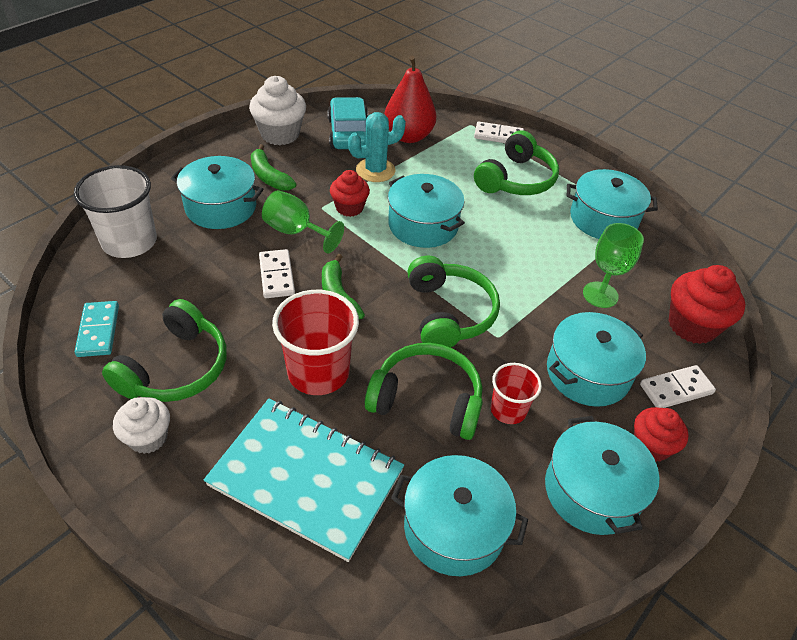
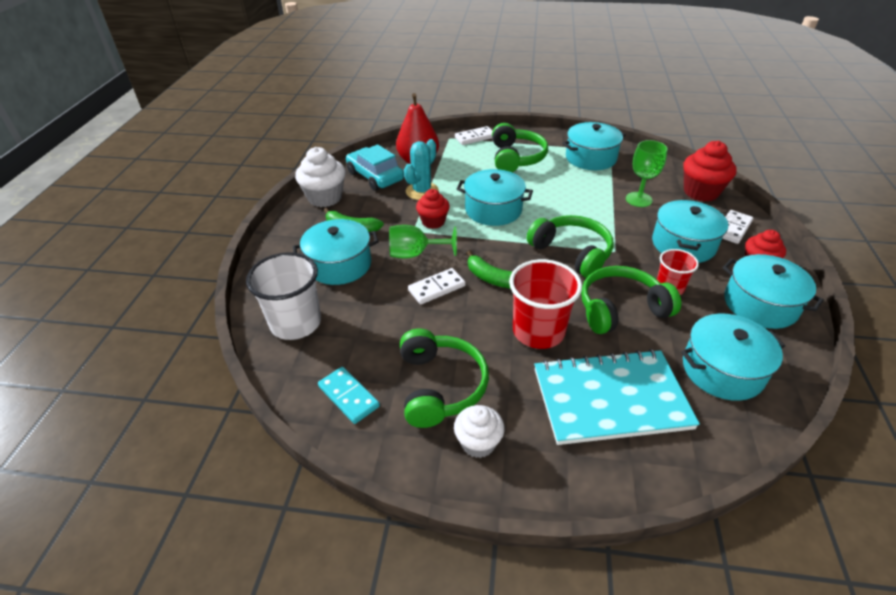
camera: 30 degrees left, 5 degrees down
white domino [259,249,295,298] -> white domino turned 75 degrees counterclockwise [408,268,466,304]

